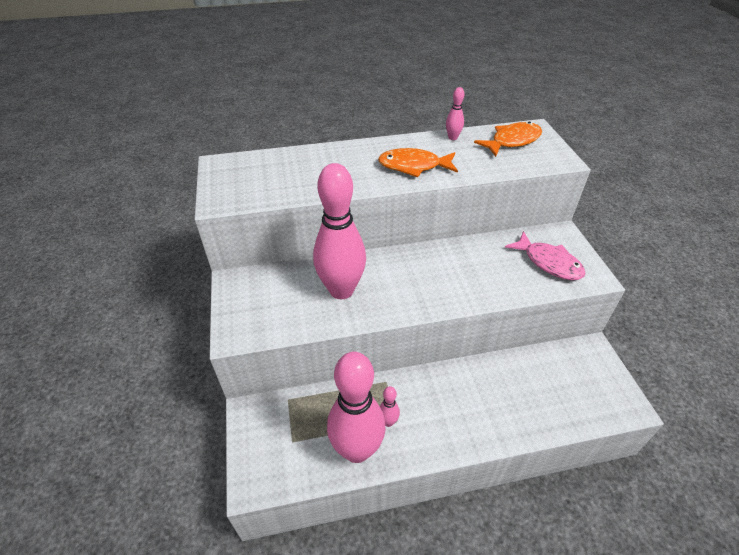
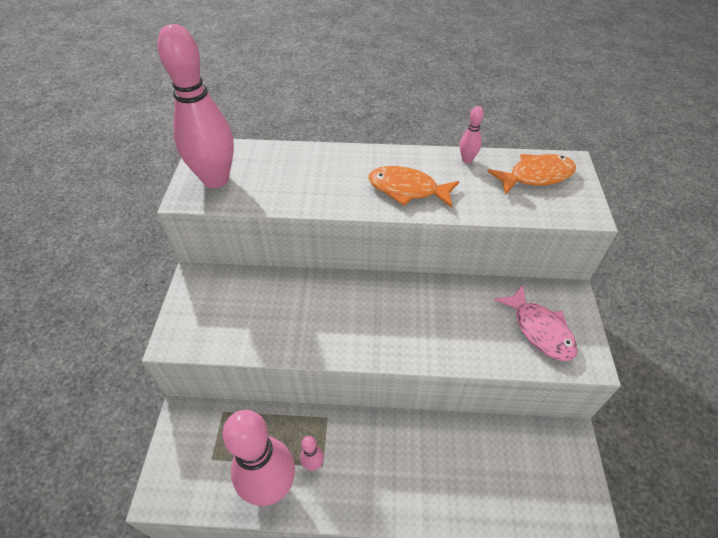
camera: 15 degrees right, 5 degrees up
pink bowling pin [313,163,366,299] -> pink bowling pin moved to [157,24,234,188]

